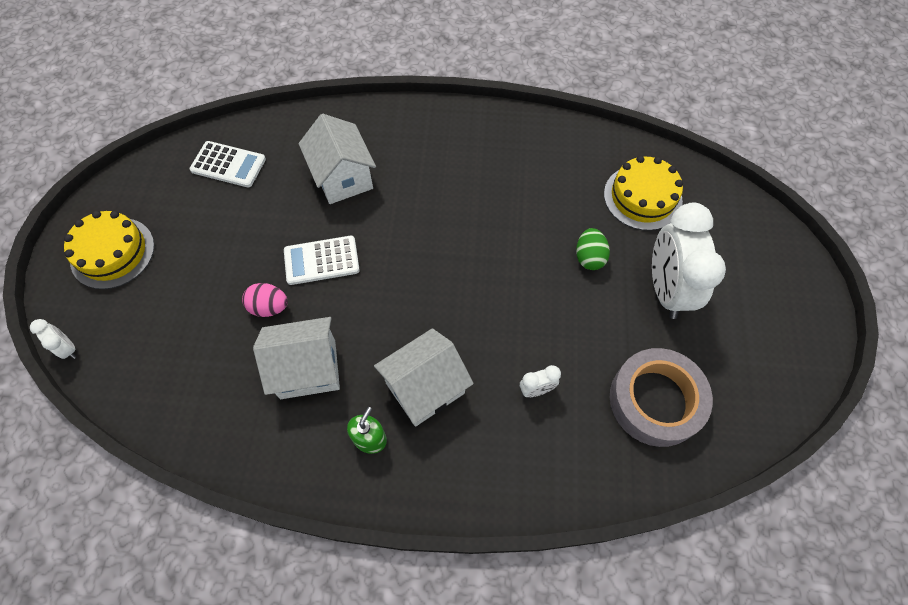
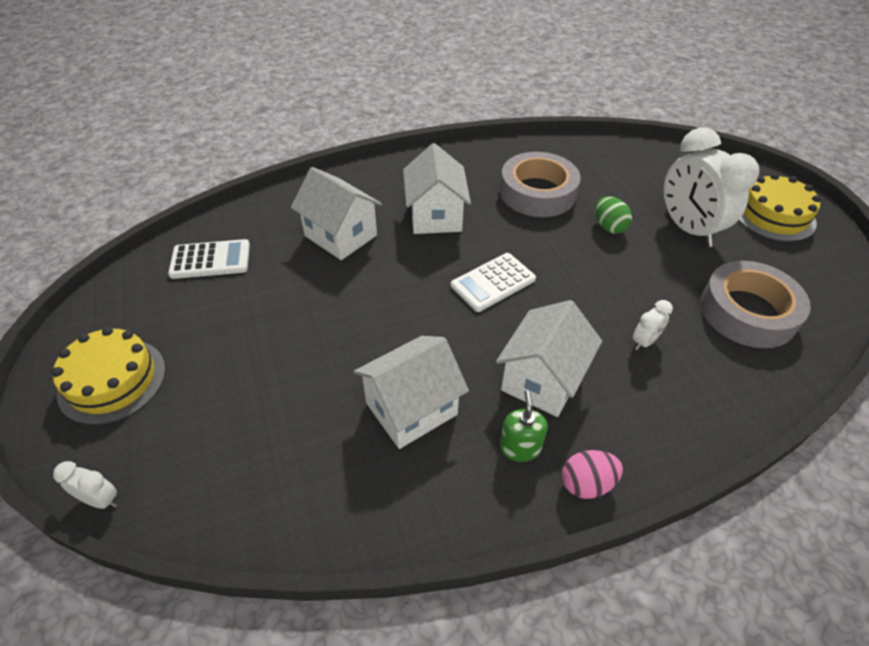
camera: 25 degrees left, 15 degrees down
pink egg [242,283,288,317] -> pink egg moved to [562,450,623,499]
white calculator [284,236,360,285] -> white calculator moved to [451,253,536,312]
yellow cake [604,156,683,231] -> yellow cake moved to [739,173,821,242]
none -> white house [403,143,471,234]
none -> grey tape [500,152,581,217]

